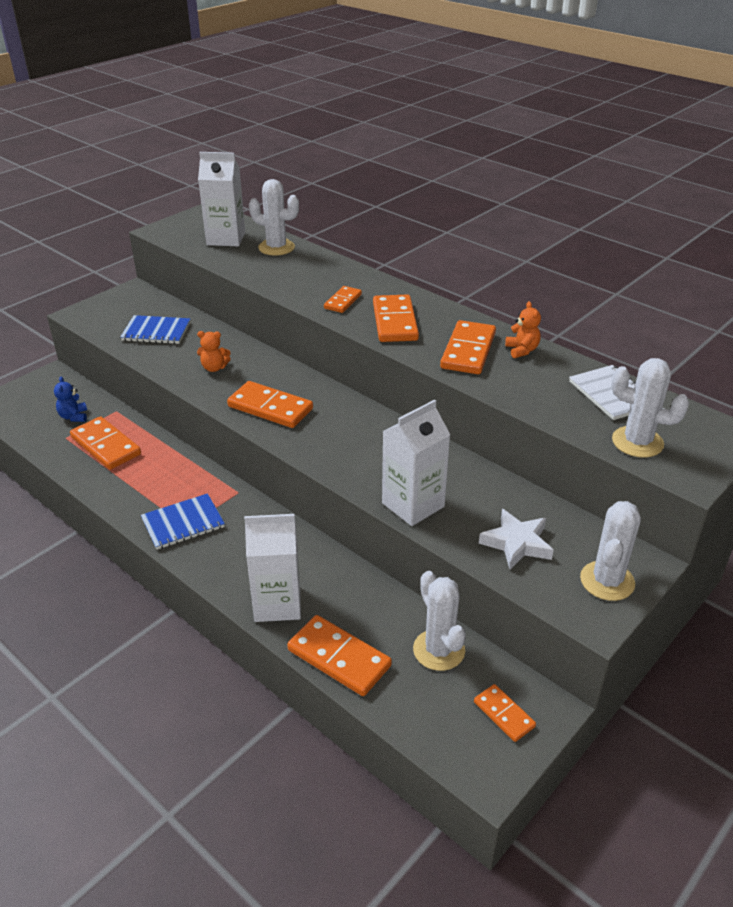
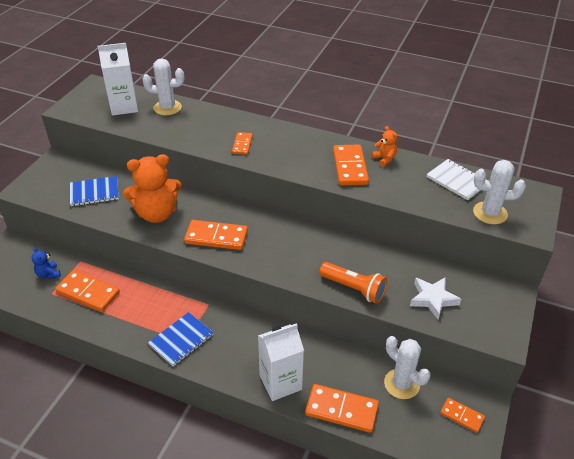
camera: 20 degrees left, 5 degrees up
orange teddy bear [197,331,231,372] -> orange teddy bear [123,154,181,223], size x2.20
orange domino [373,294,419,342] -> none
white carton [382,400,450,526] -> orange flashlight [319,262,387,304]
white cactus [580,501,641,601] -> none

